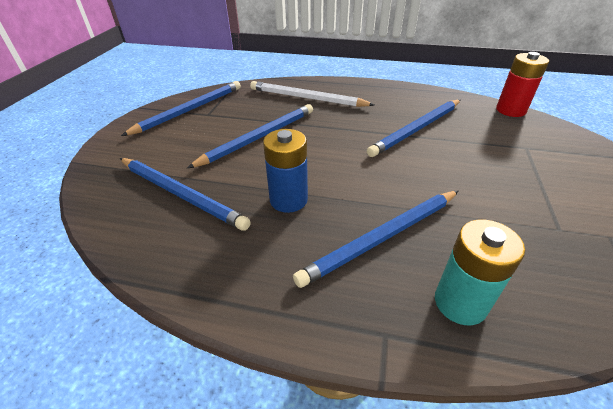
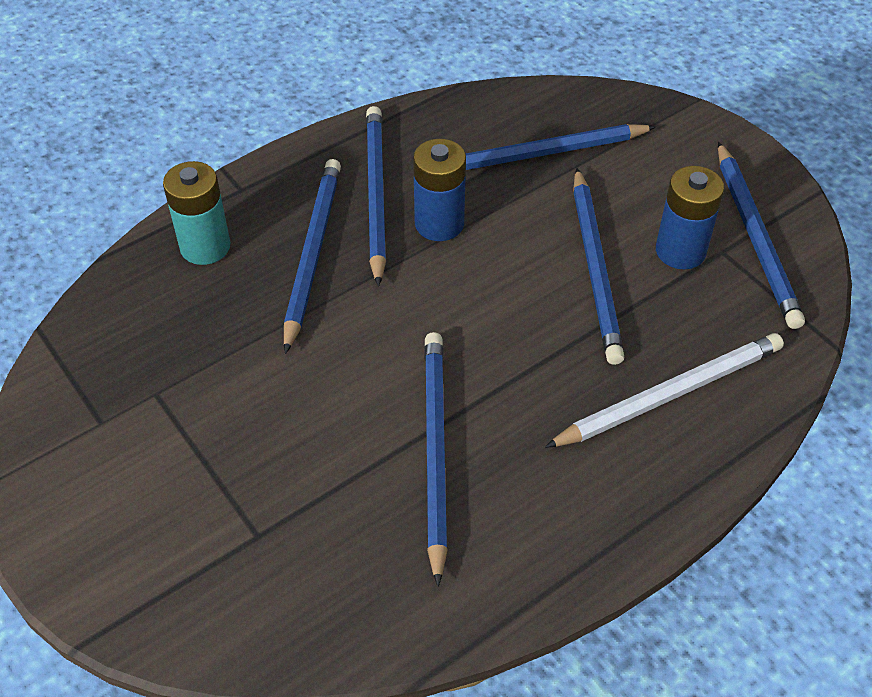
camera: 130 degrees right, 10 degrees up
red battery [496,52,549,117] -> none
none -> blue pencil [366,106,386,287]
none -> blue battery [656,166,724,269]

